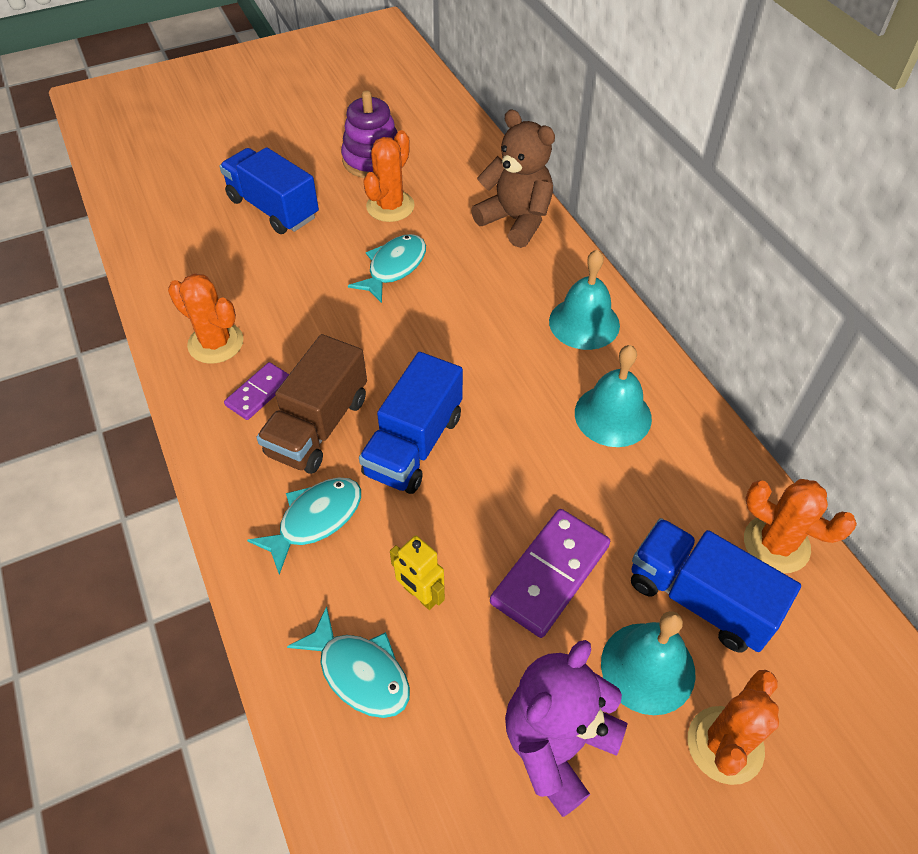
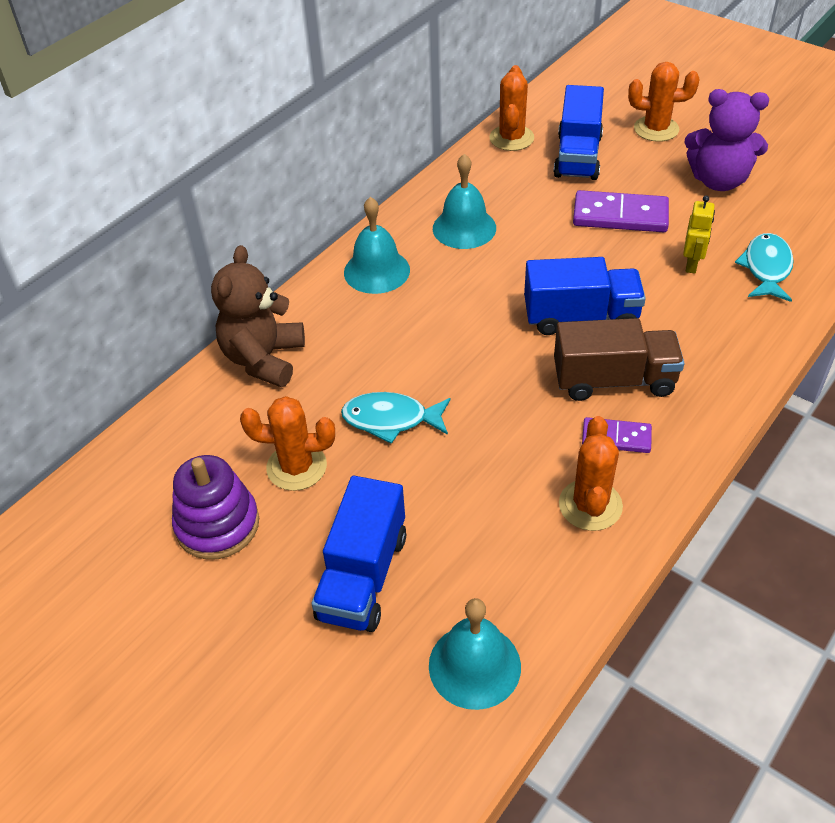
camera: 115 degrees left, 5 degrees down
turquoise fish [247,477,361,575] -> none
turquoise bell [601,611,696,715] -> turquoise bell moved to [429,598,521,710]

